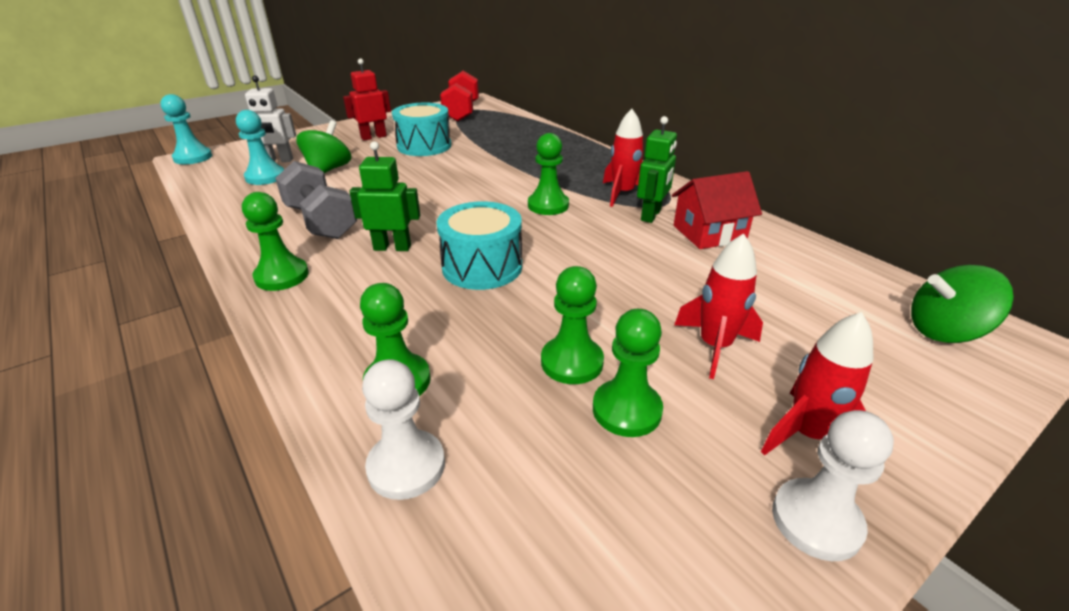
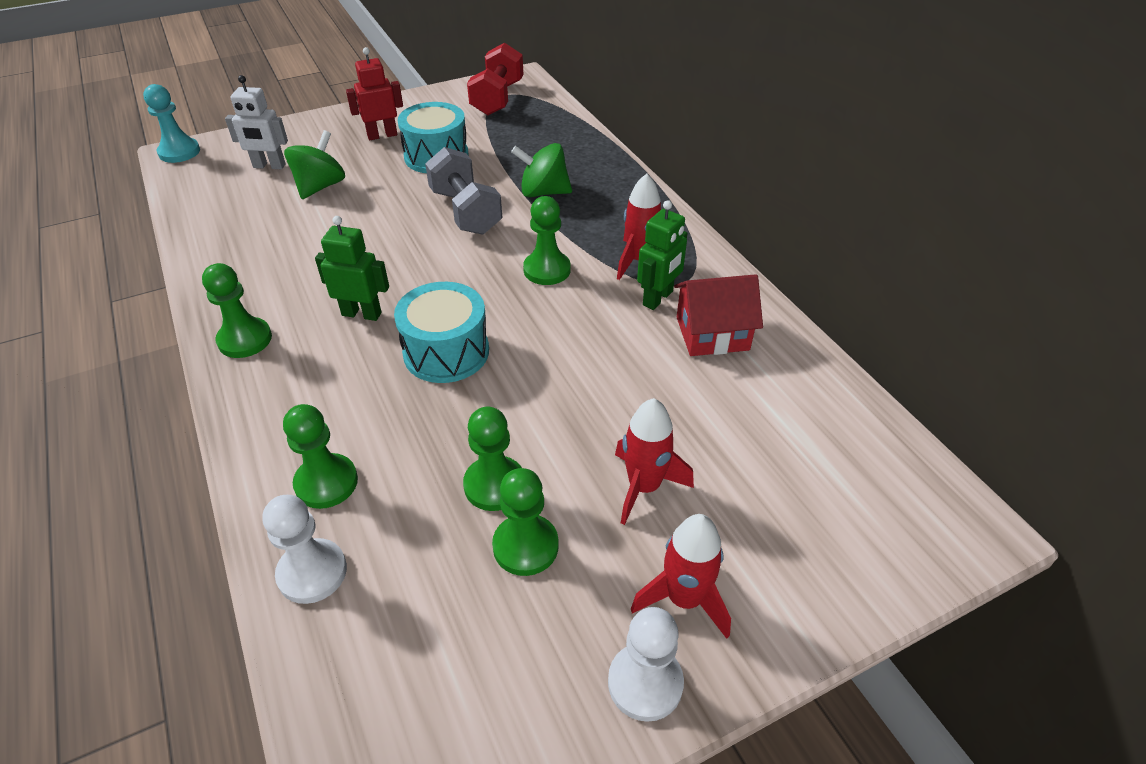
camera: 10 degrees right, 10 degrees up
turquoise pawn [236,110,284,185] -> none
grey dumbbell [275,161,357,239] -> grey dumbbell moved to [425,147,502,235]
green spinning top [911,265,1013,343] -> green spinning top moved to [511,143,572,197]

